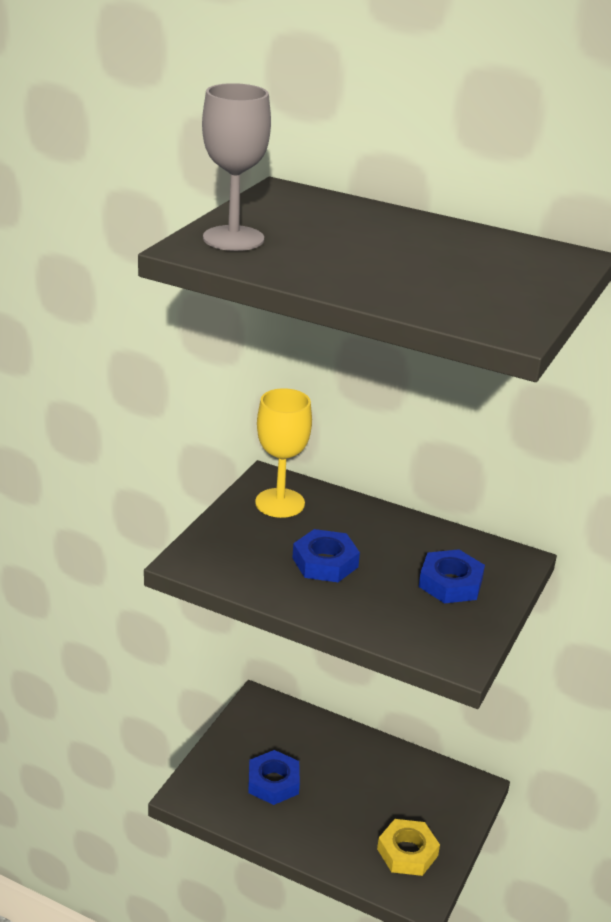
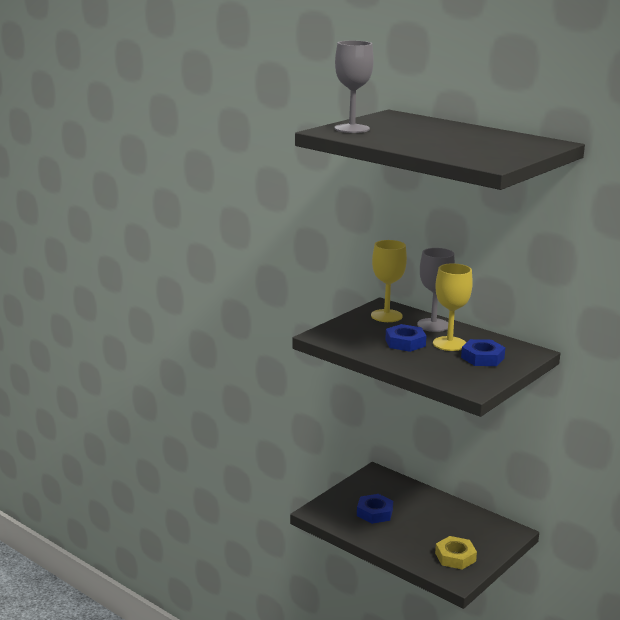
camera: 15 degrees right, 10 degrees down
none -> grey goblet [417,248,455,332]
none -> yellow goblet [433,263,473,351]

